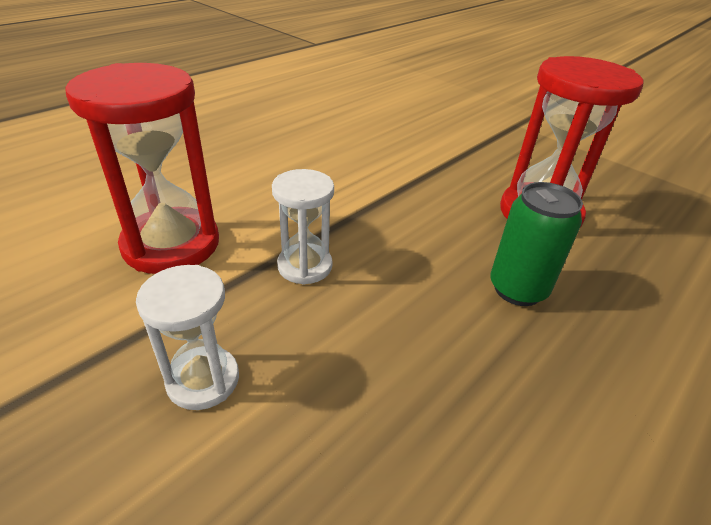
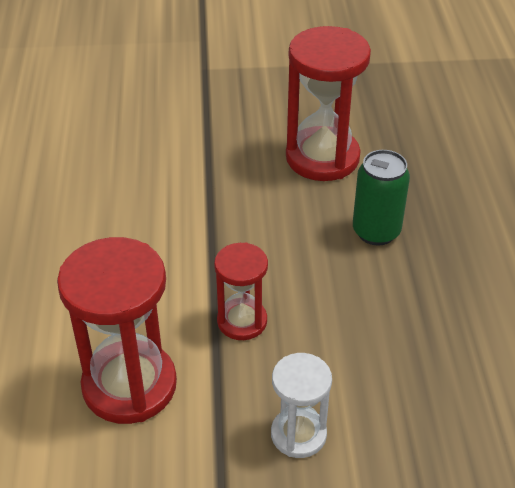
camera: 45 degrees left, 5 degrees up
white hourglass [272,169,334,285] -> red hourglass [214,242,268,340]

